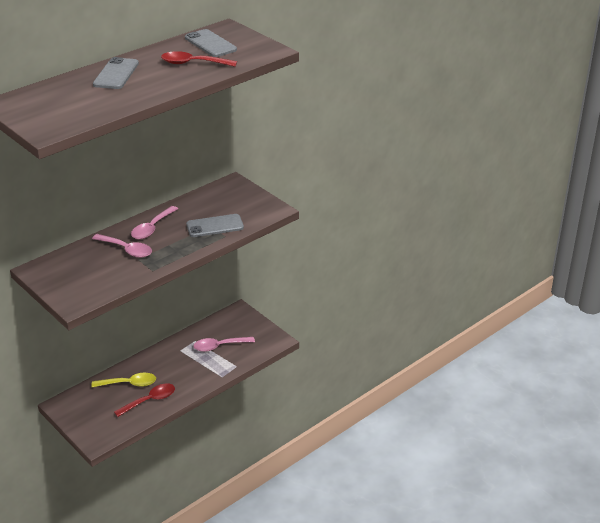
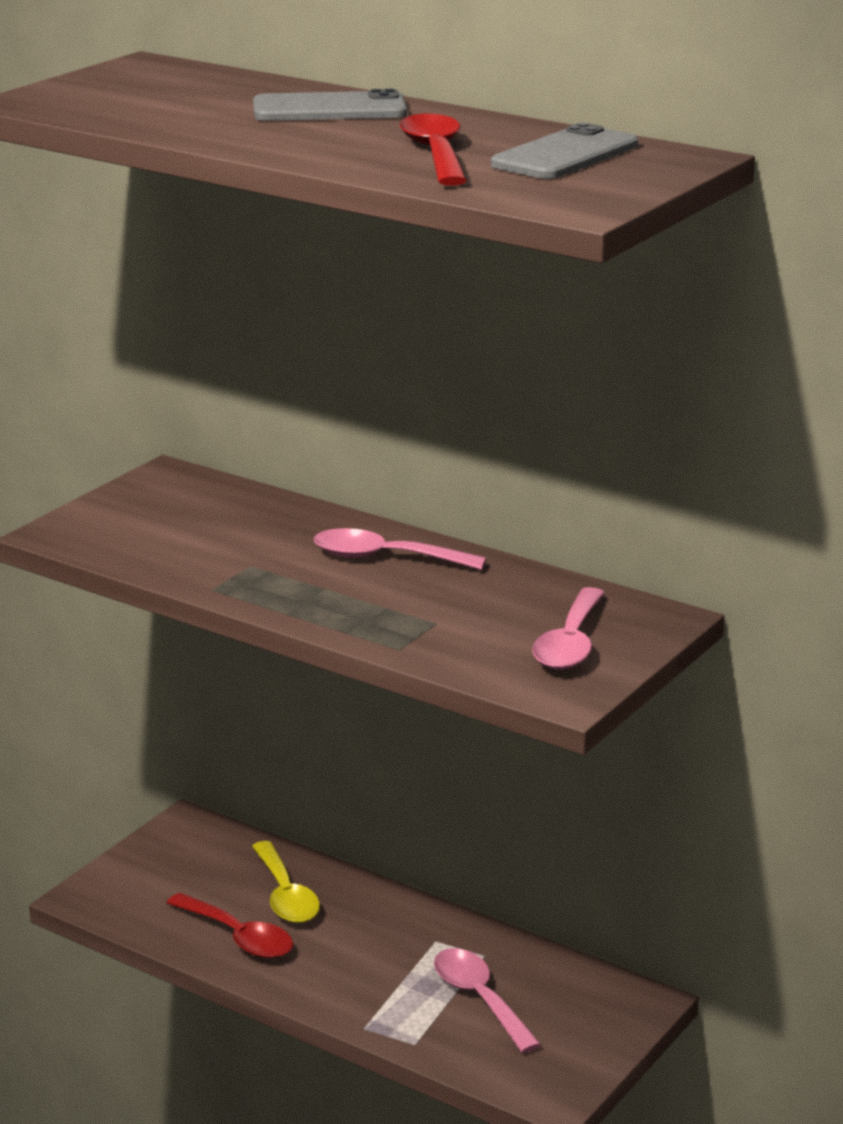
camera: 75 degrees right, 10 degrees down
pink spoon [92,234,152,258] -> pink spoon moved to [532,587,605,670]
grey phone [186,214,244,237] -> none

